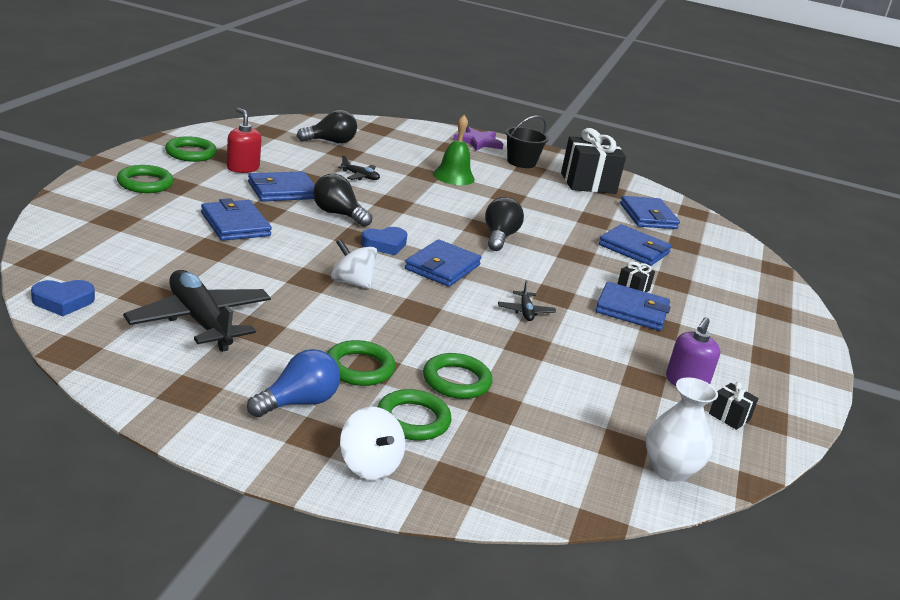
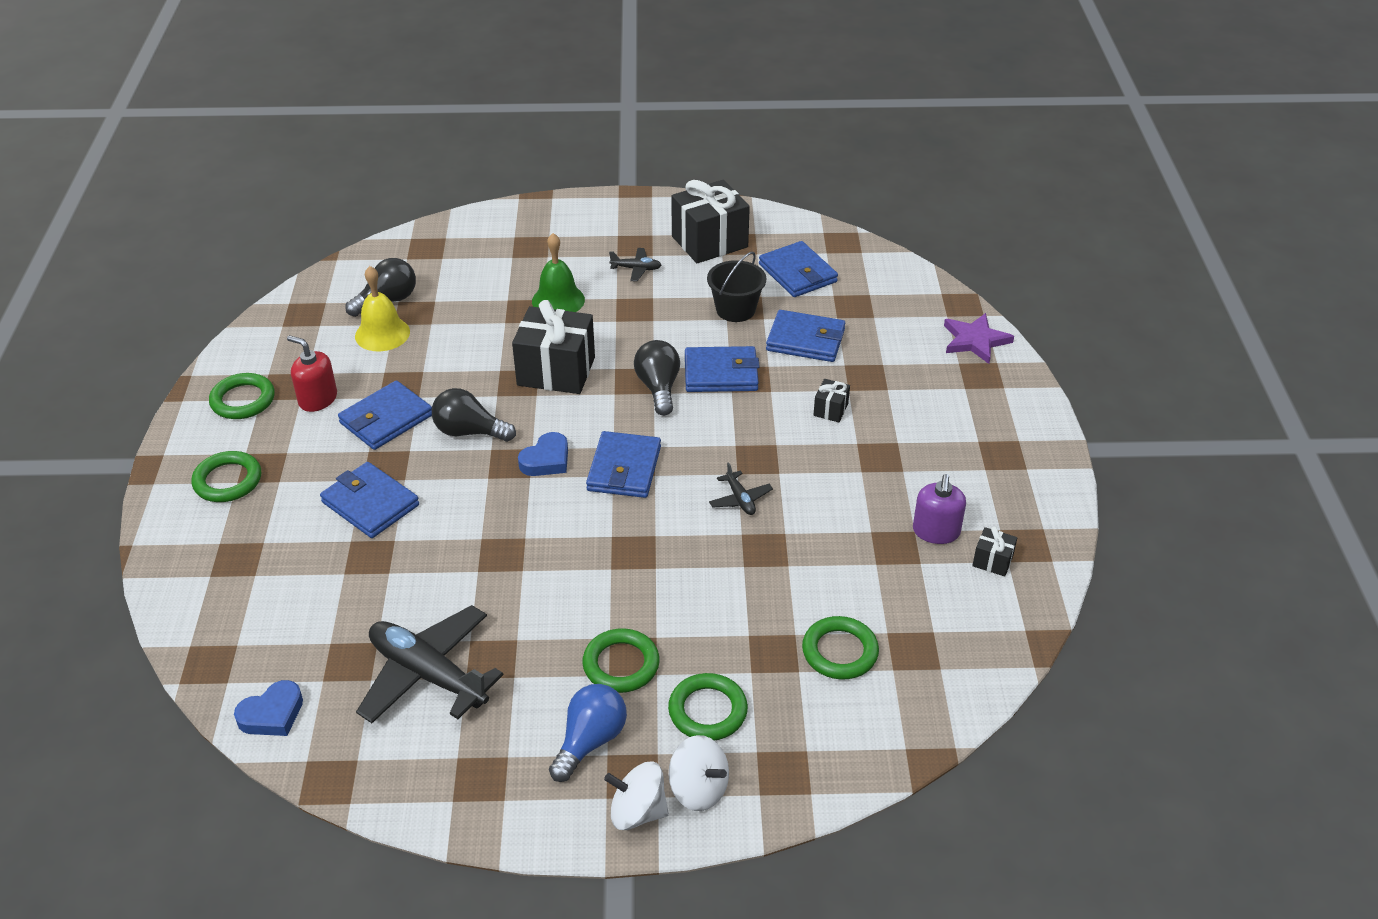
camera: 15 degrees left, 15 degrees up
white spinning top [331,239,377,289] -> white spinning top moved to [604,762,669,830]
black plane [338,155,380,180] -> black plane moved to [609,248,661,282]
green ring [423,353,493,399] -> green ring moved to [802,616,879,680]
purple star [453,127,503,151] -> purple star moved to [944,313,1014,364]
black bucket [505,115,549,168] -> black bucket moved to [707,252,766,322]
blue wallet [595,282,671,331] -> blue wallet moved to [685,346,760,392]
white vase [646,377,718,482] -> none
none -> yellow bell [355,266,410,351]
none -> black gift [512,300,595,394]

